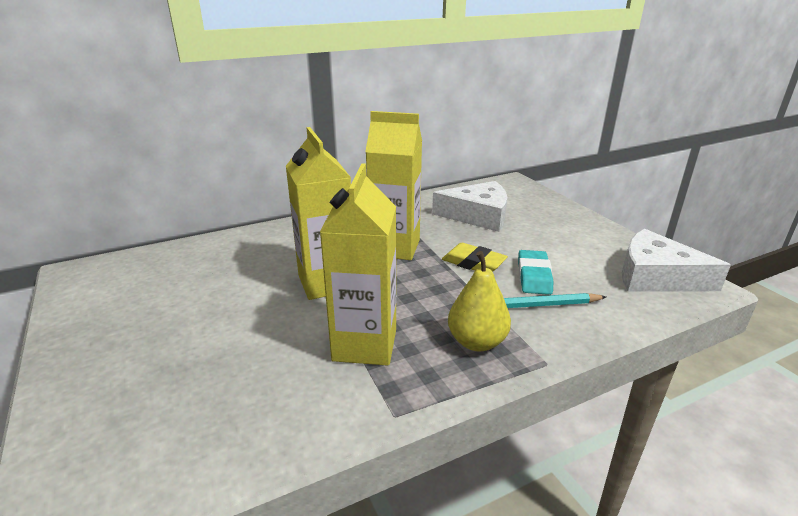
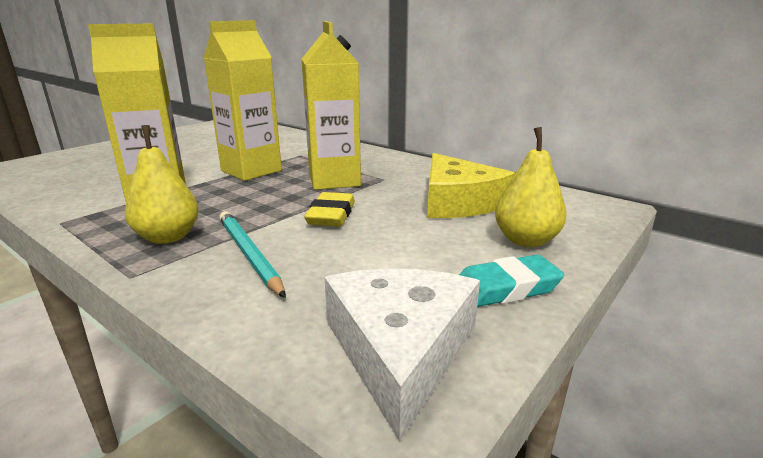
camera: 65 degrees right, 5 degrees down
white cheese [432,181,507,232] -> yellow cheese [427,153,515,218]
turquoise eraser [518,250,553,295] -> turquoise eraser moved to [460,255,564,307]
none -> yellow pear [495,127,567,247]

